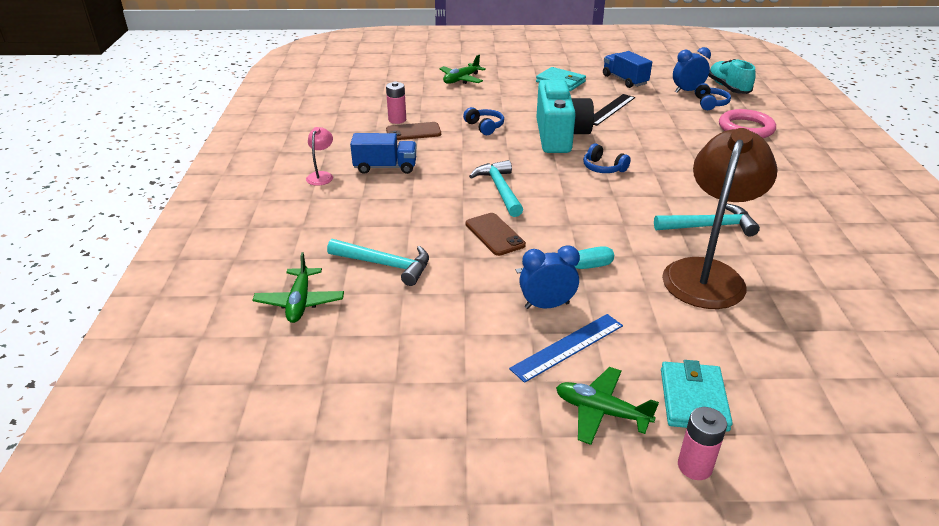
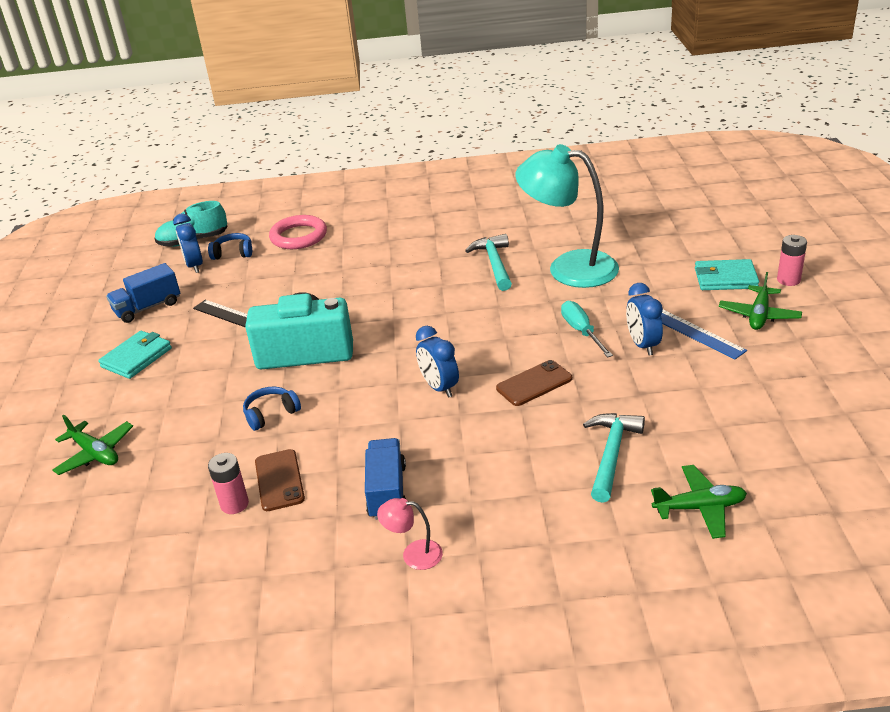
camera: 90 degrees left, 0 degrees up
turquoise hammer [469,160,523,217] -> blue clock [416,326,459,398]
blue headphones [583,144,631,173] -> none
brown lamp [662,128,777,309] -> turquoise lamp [515,144,619,288]

